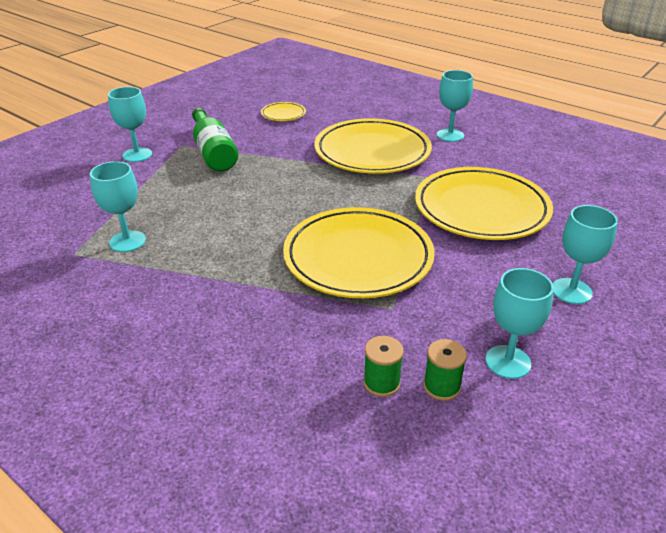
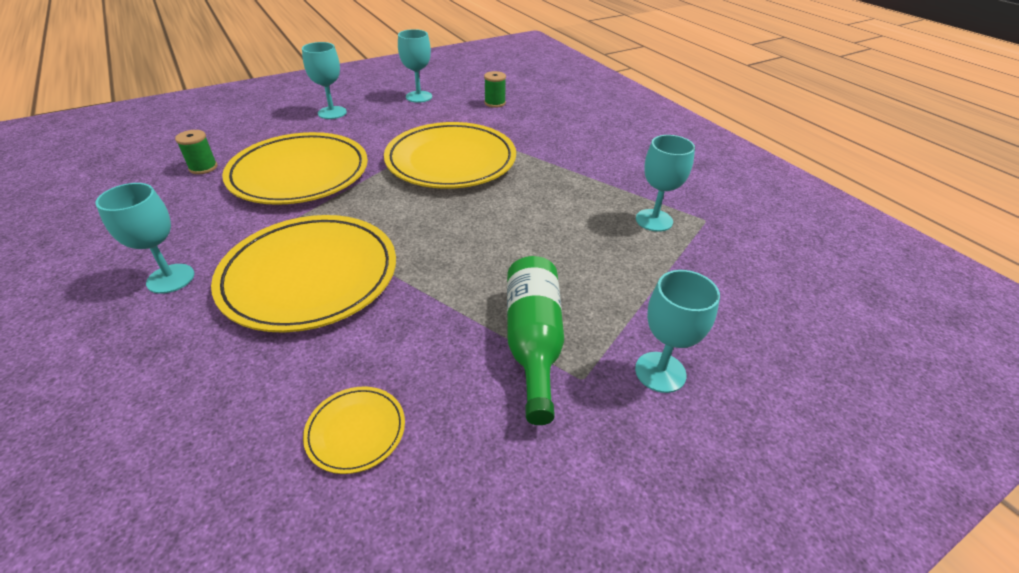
camera: 160 degrees left, 5 degrees up
green spool [423,339,467,401] -> green spool moved to [175,130,218,174]

